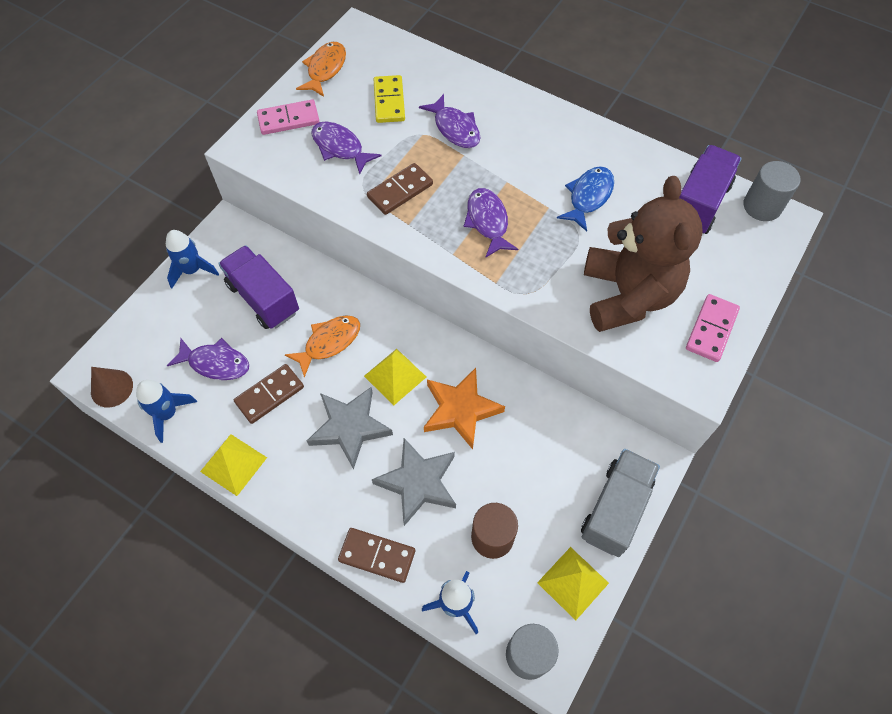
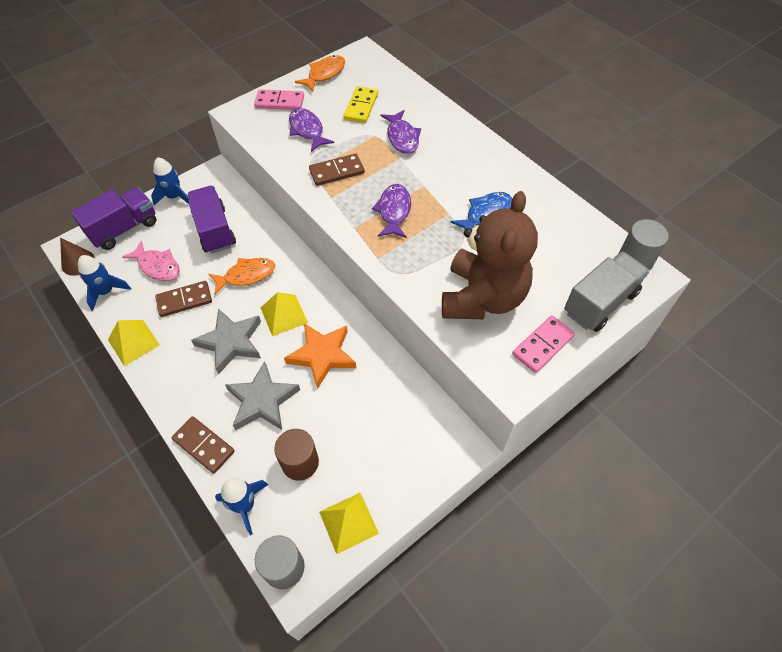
camera: 20 degrees right, 5 degrees down
purple fish [167,338,249,380] -> pink fish [122,241,180,281]
grey truck [581,449,660,557] -> grey truck moved to [564,251,650,332]
purple truck [679,145,741,234] -> purple truck moved to [71,187,156,250]

